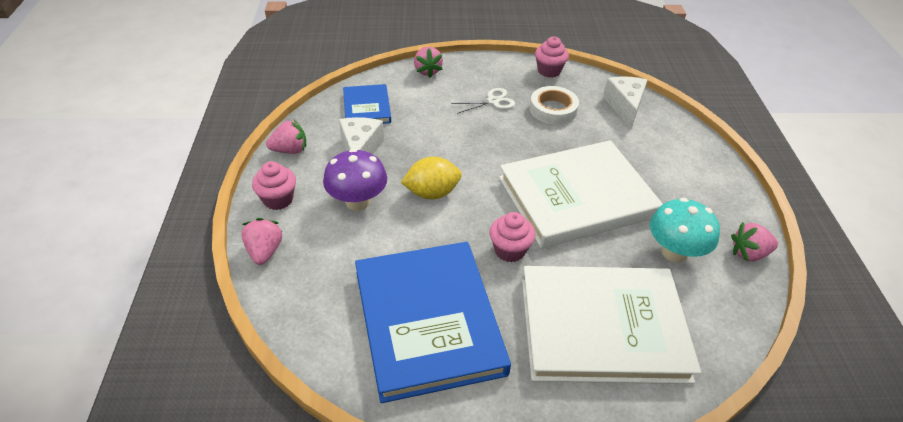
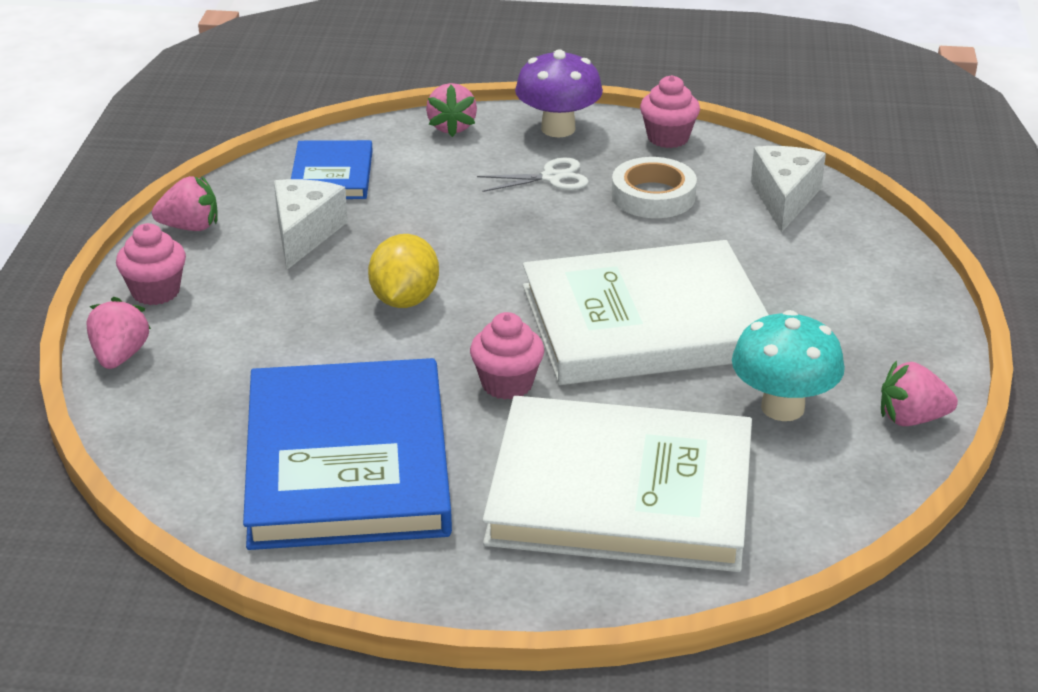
camera: 10 degrees right, 10 degrees down
purple mushroom [323,149,387,211] -> purple mushroom moved to [515,49,603,138]
yellow lemon [401,157,462,199] -> yellow lemon turned 75 degrees counterclockwise [368,234,439,308]

